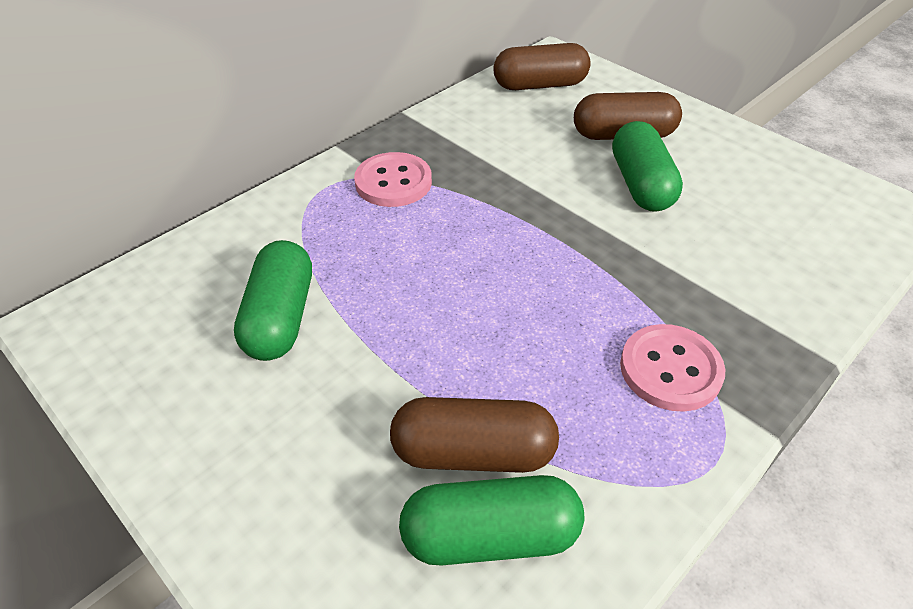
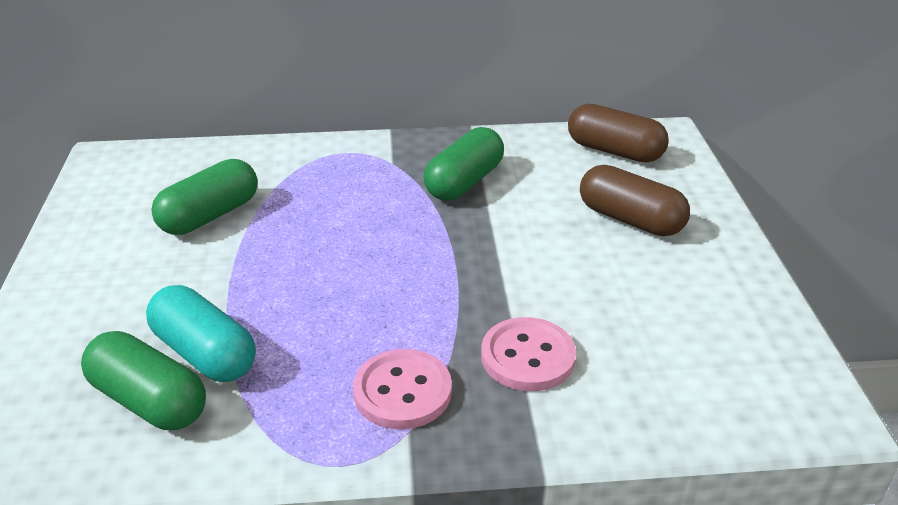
camera: 40 degrees right, 10 degrees down
pink button [354,152,432,207] -> pink button moved to [481,317,576,391]
brown capsule [390,397,559,473] -> turquoise capsule [146,285,256,382]
green capsule [612,121,683,212] -> green capsule moved to [423,127,504,200]

